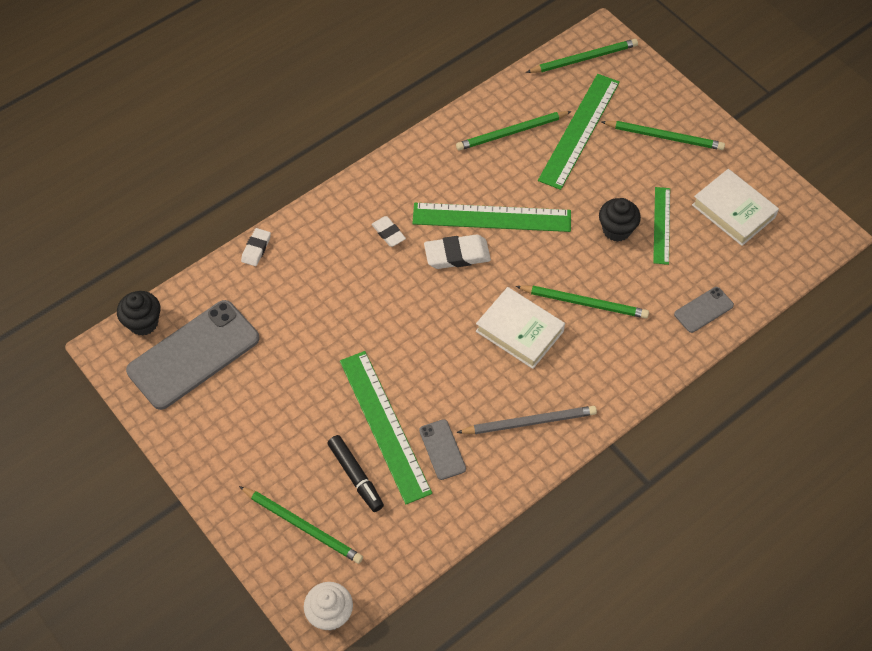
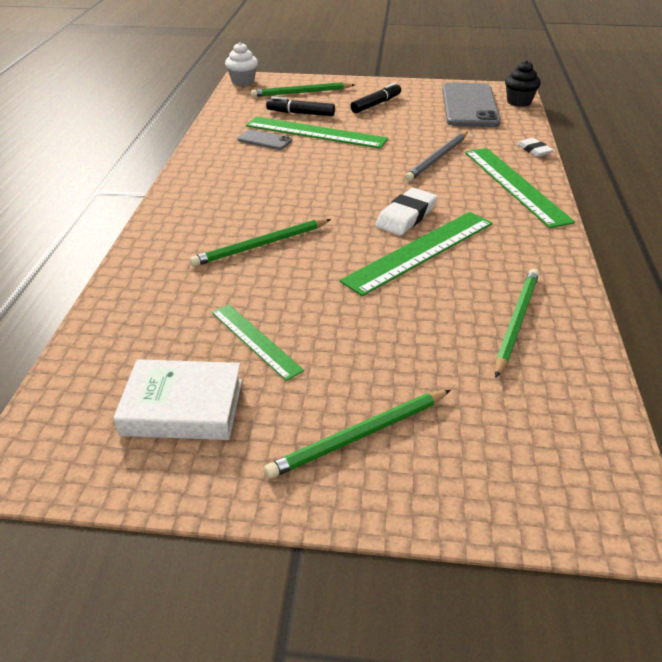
camera: 135 degrees right, 20 degrees down
white eraser [371,216,406,247] -> none
grey pencil [457,406,597,434] -> grey pencil moved to [405,132,468,181]
white book [476,287,565,369] -> none
green pencil [526,39,638,73] -> none
green ruler [538,74,620,190] -> green ruler moved to [465,148,575,228]
black cupcake [599,198,641,242] -> none
grey phone [674,287,734,333] -> none
none -> black marker [350,83,401,113]

